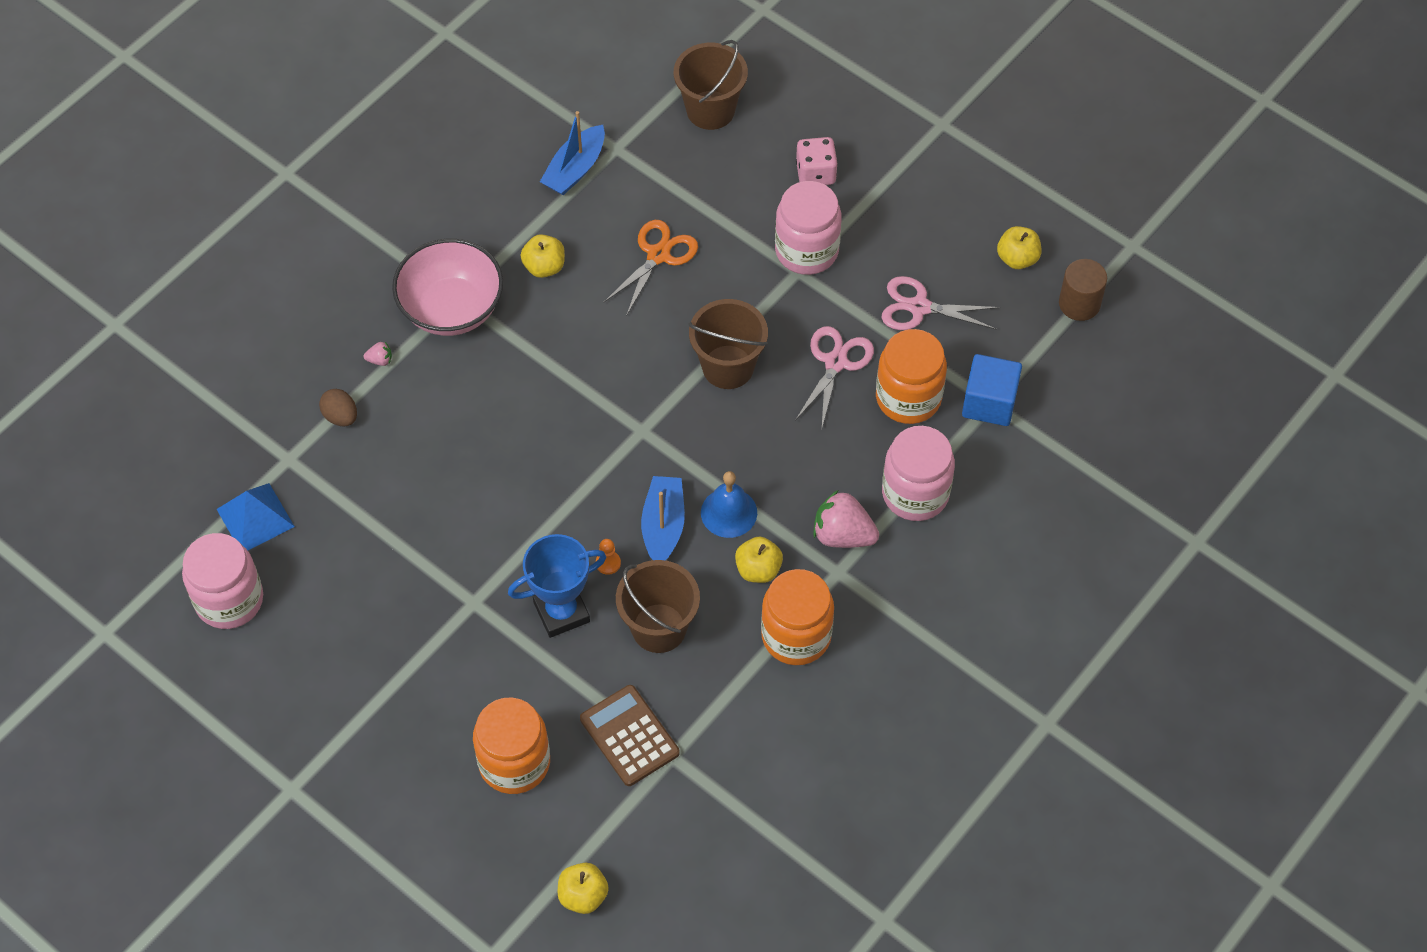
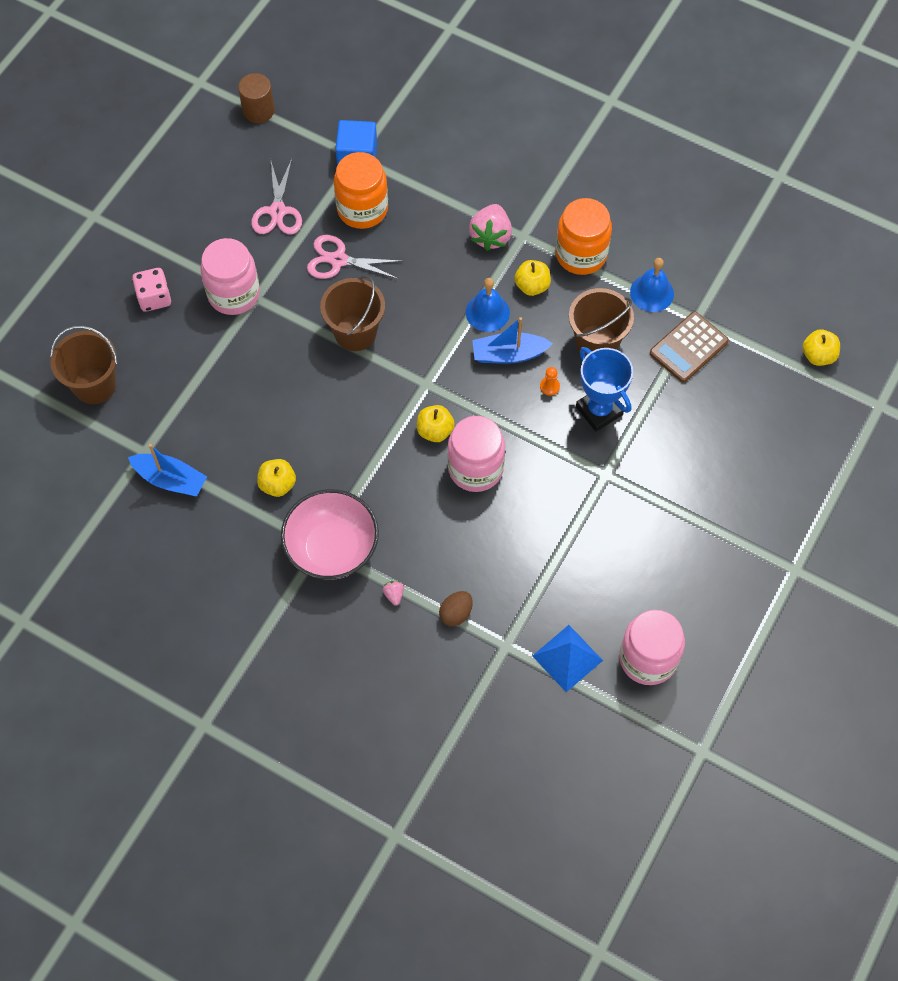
camera: 100 degrees left, 5 degrees up
orange jar [473,697,550,794] -> none
orange scissors [604,220,698,316] -> none
pink jar [882,426,955,521] -> pink jar moved to [447,416,505,492]
yellow apple [997,226,1041,269] -> yellow apple moved to [417,405,455,442]
none -> blue bell [630,258,674,312]

